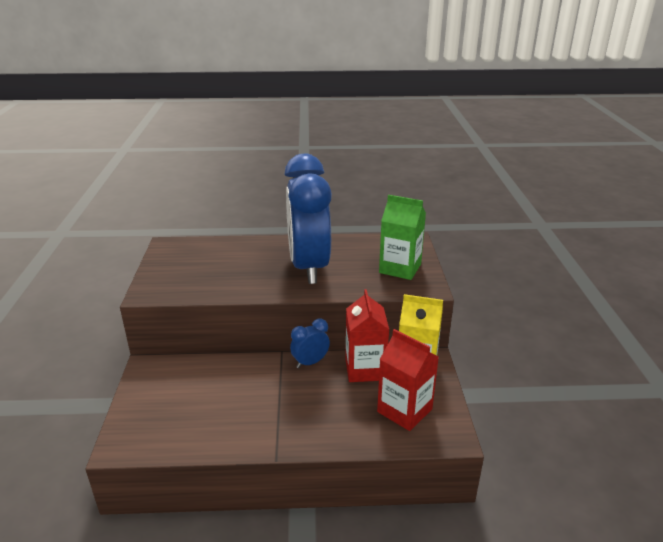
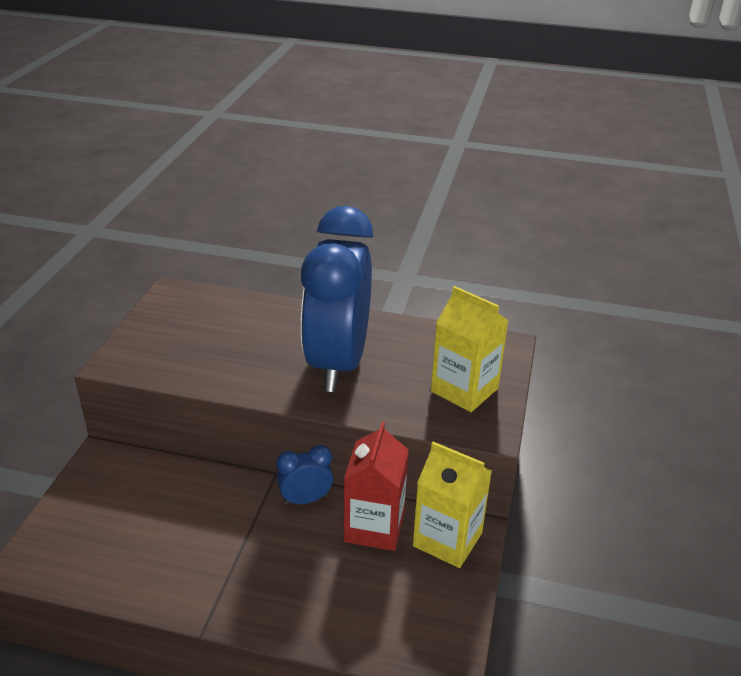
camera: 15 degrees right, 5 degrees up
red carton [377,329,439,431] -> none
green carton [379,195,426,280] -> yellow carton [431,286,509,412]

